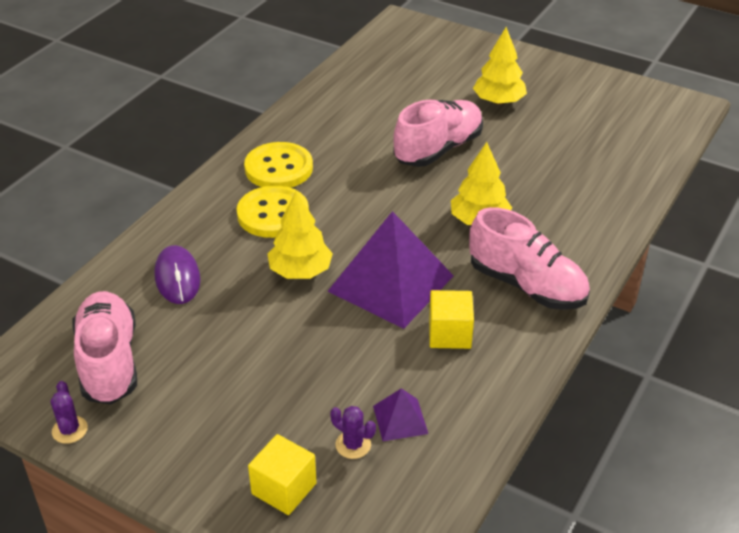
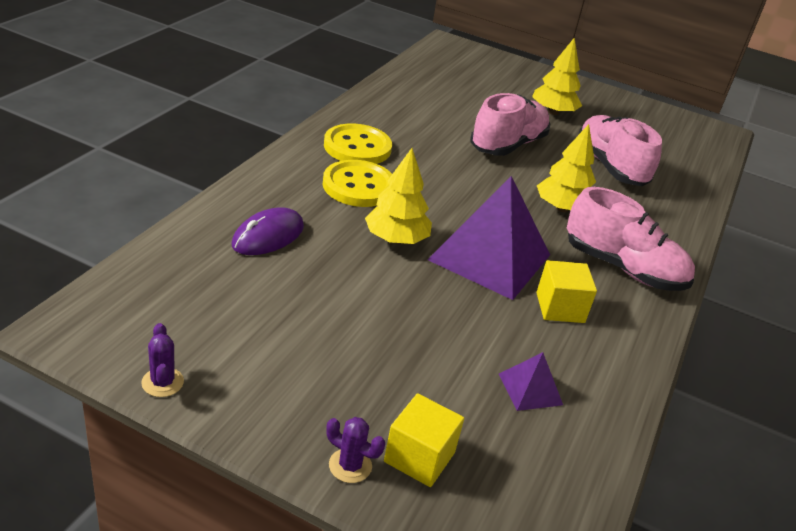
camera: 10 degrees left, 5 degrees down
pink shoe [72,291,137,404] -> pink shoe moved to [578,115,662,186]
purple mouse [154,245,201,304] -> purple mouse turned 60 degrees clockwise [232,207,304,255]
purple cactus [330,406,376,459] -> purple cactus moved to [326,417,385,483]

